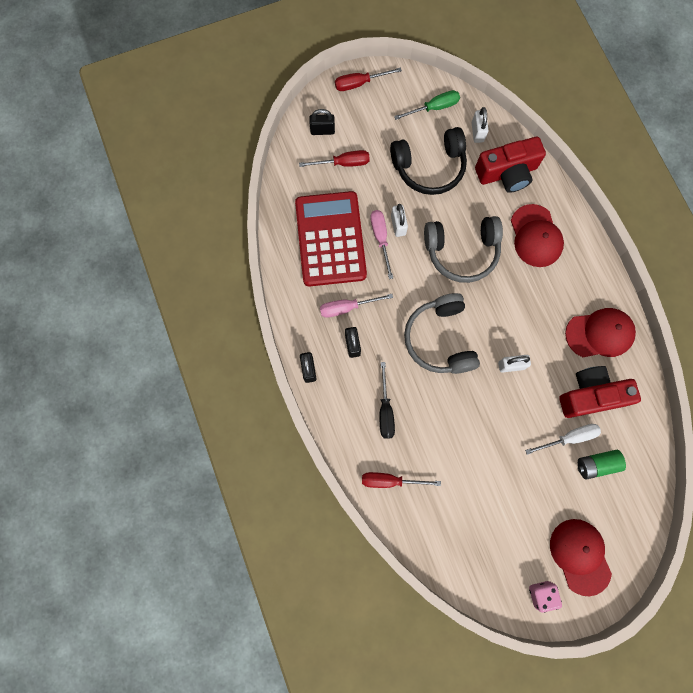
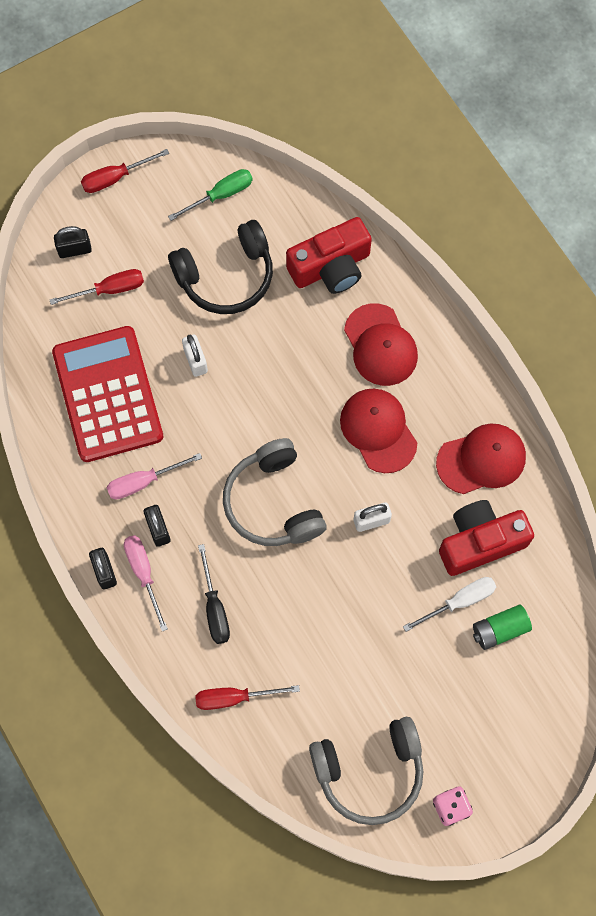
camera: 10 degrees left, 5 degrees down
pink screwdriver [370,210,393,279] -> pink screwdriver moved to [124,535,168,632]
grey headphones [424,216,503,283] -> grey headphones moved to [309,717,423,825]
white padlock [472,107,489,143] -> none
red cap [550,519,612,596] -> red cap moved to [340,389,417,473]

